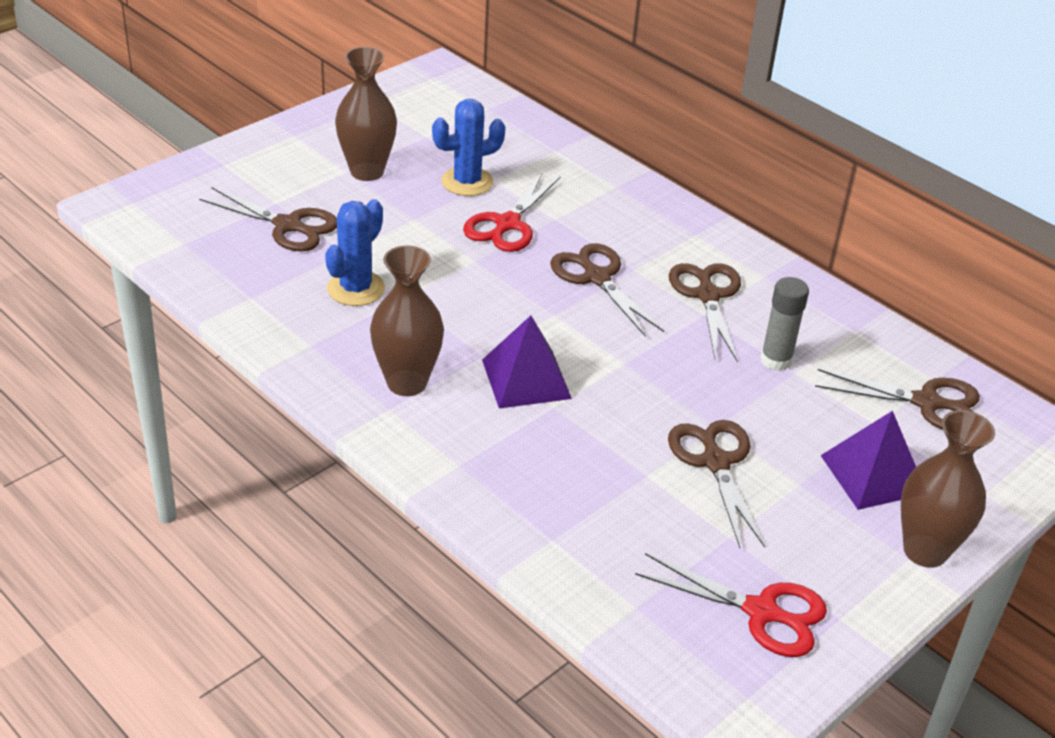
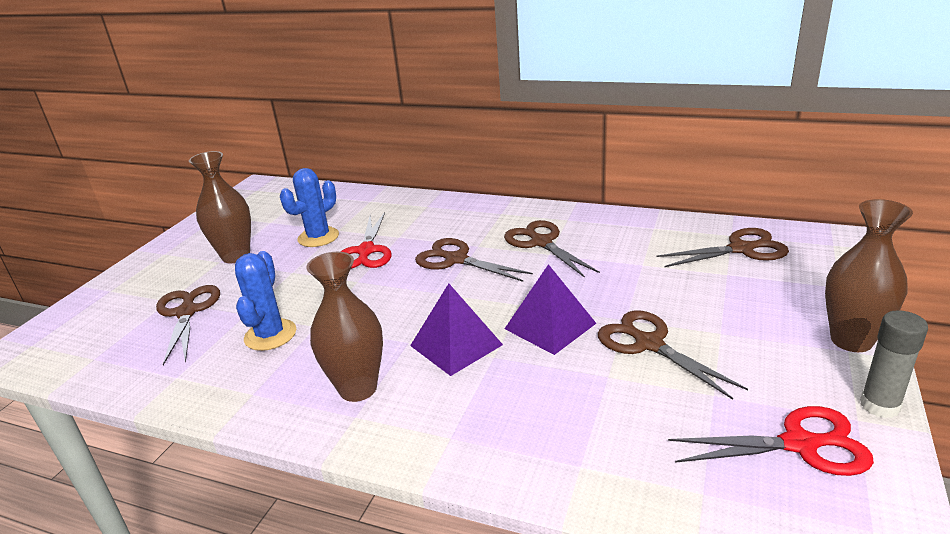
camera: 20 degrees left, 10 degrees down
brown scissors [199,187,337,251] -> brown scissors turned 105 degrees counterclockwise [156,285,220,365]
grey glue stick [761,277,809,371] -> grey glue stick moved to [860,310,928,418]
purple pyramid [820,411,916,510] -> purple pyramid moved to [505,264,596,355]

